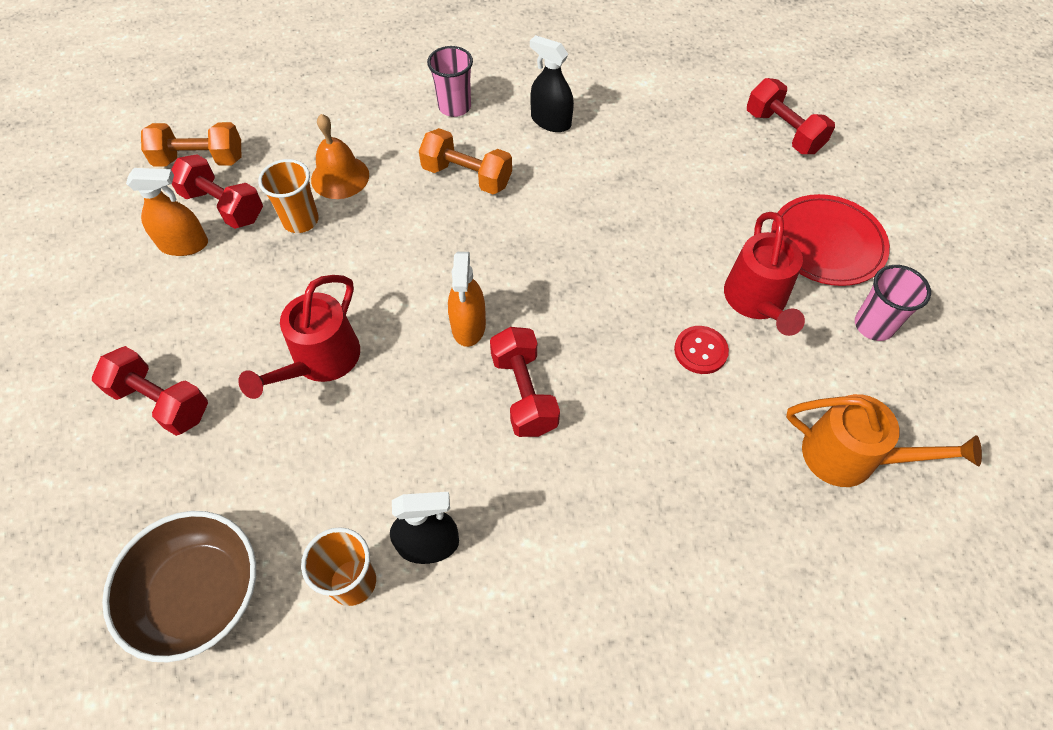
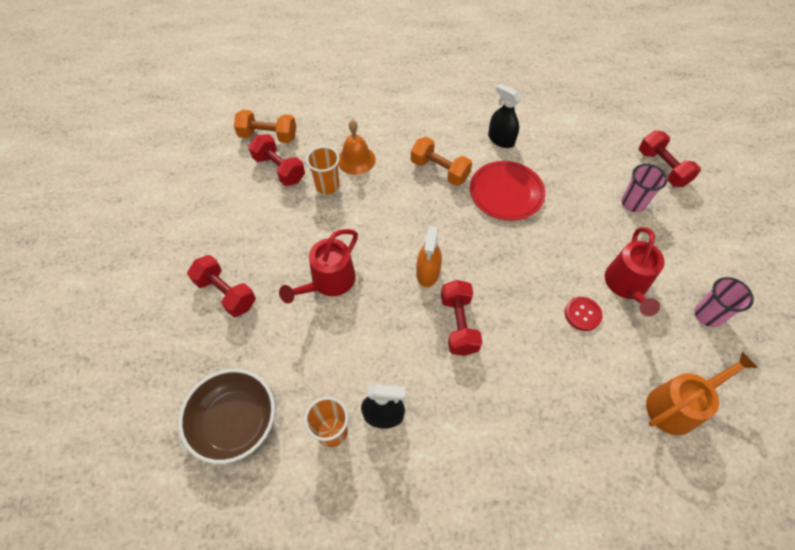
camera: 10 degrees right, 0 degrees up
orange spray bottle [126,168,208,256] -> none
pink cup [427,46,473,117] -> pink cup moved to [621,164,667,212]
red plate [771,194,890,286] -> red plate moved to [470,161,545,221]
orange watering can [786,394,982,487] -> orange watering can turned 60 degrees counterclockwise [646,351,758,435]

